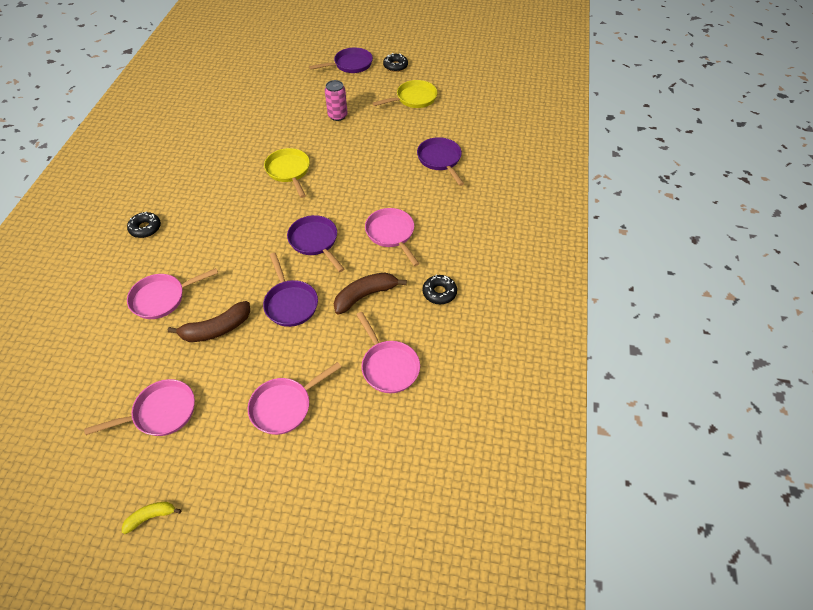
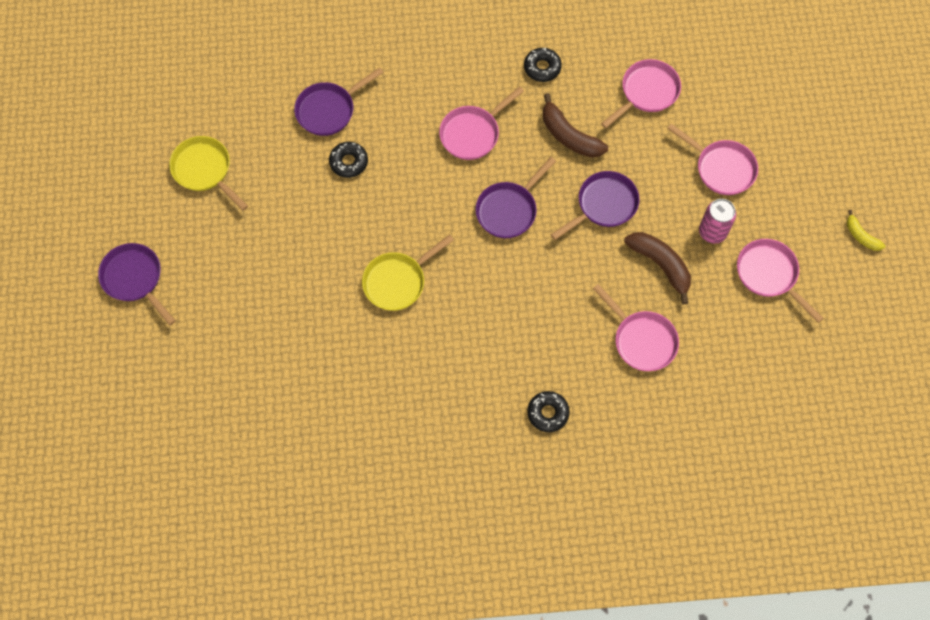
camera: 105 degrees left, 15 degrees up
pink can [325,80,348,121] -> pink can moved to [699,199,736,244]
black donut [383,53,408,72] -> black donut moved to [329,142,368,178]

